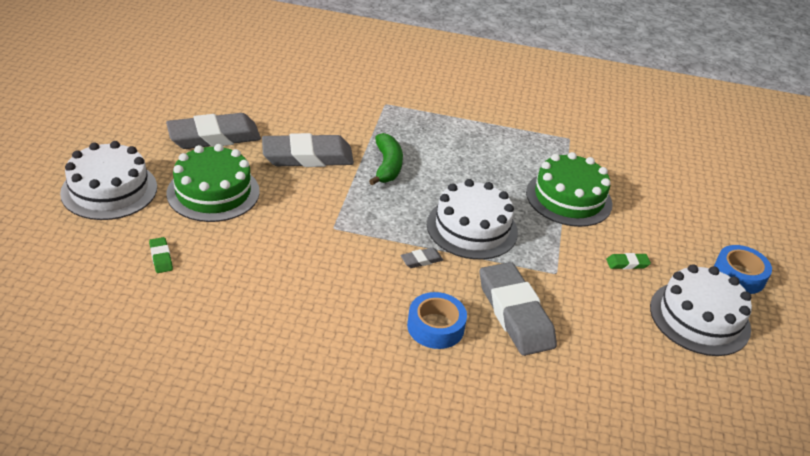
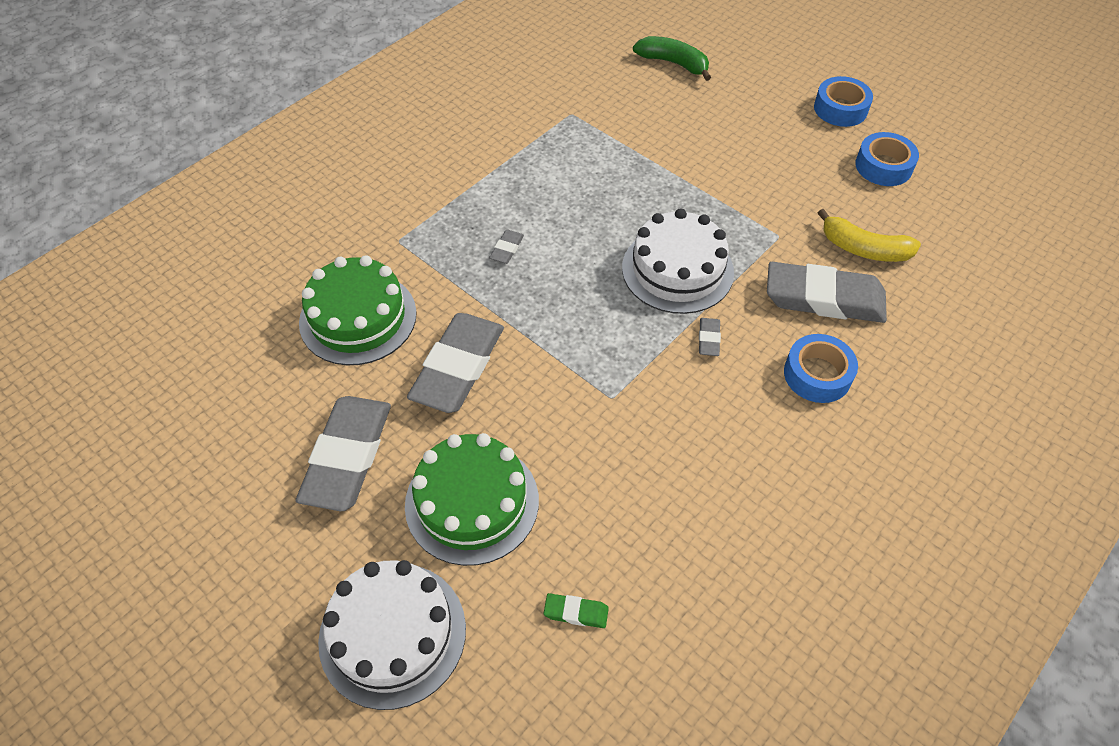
camera: 55 degrees left, 15 degrees up
green banana [369,133,403,185] -> green banana moved to [633,36,711,81]
green cake [526,152,612,227] -> green cake moved to [299,255,417,365]
green eraser [606,253,651,269] -> none
white cake [650,264,752,356] -> blue tape [855,132,919,186]
none -> grey eraser [489,230,524,264]
none -> yellow banana [818,209,921,262]

